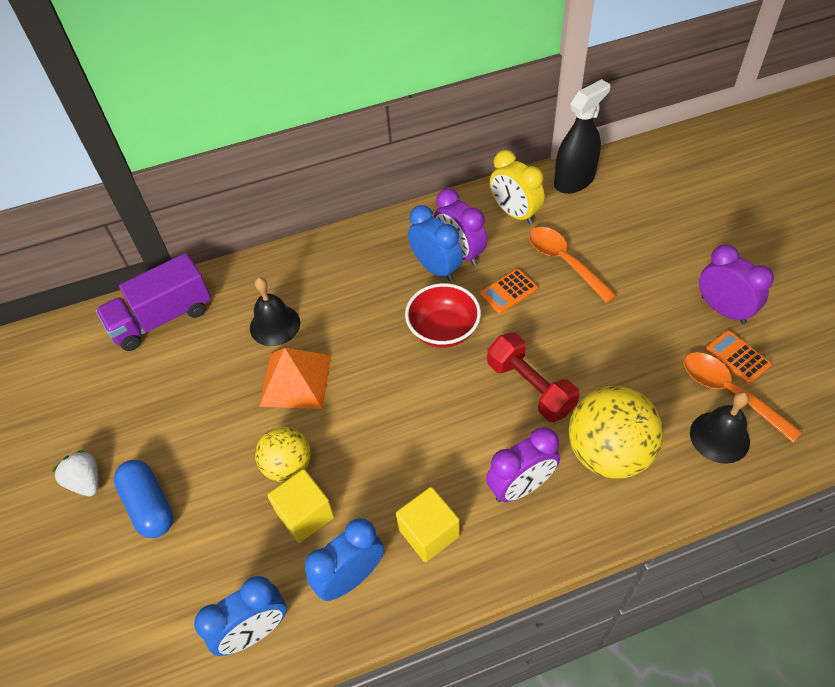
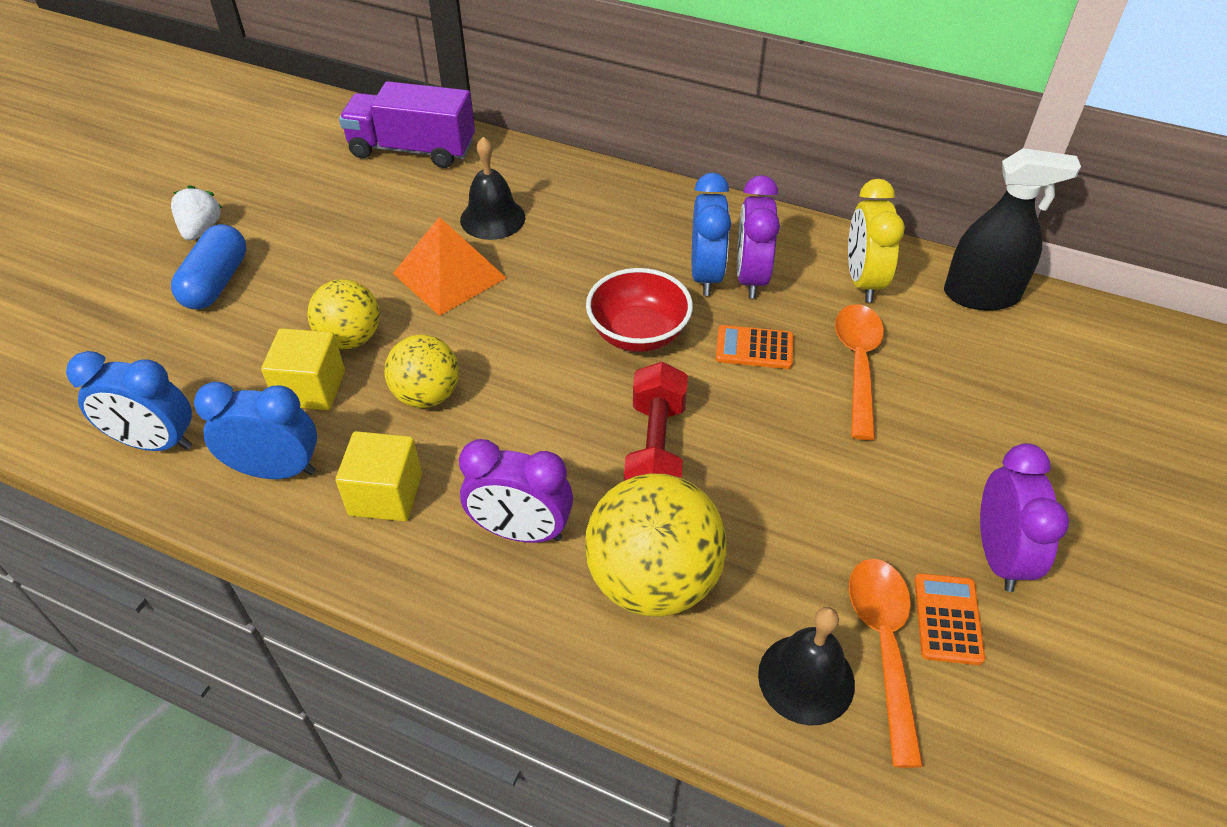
camera: 40 degrees right, 5 degrees down
none -> yellow ball [384,335,459,408]

